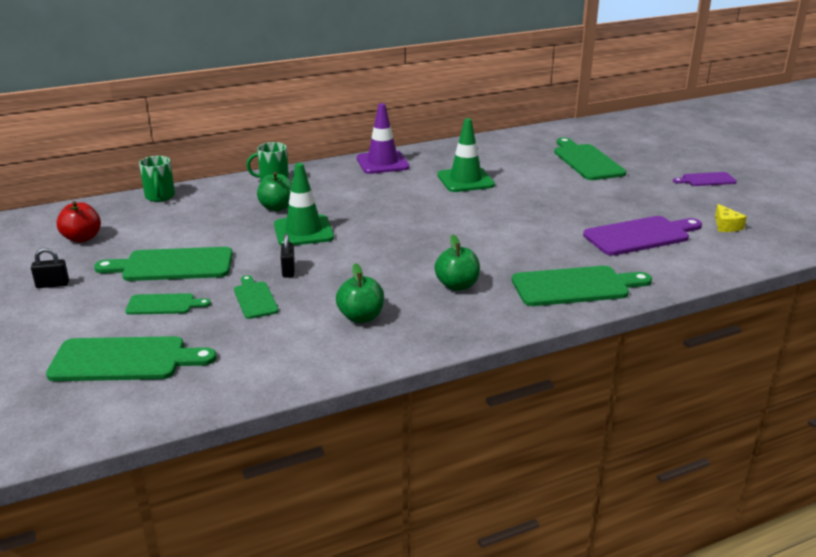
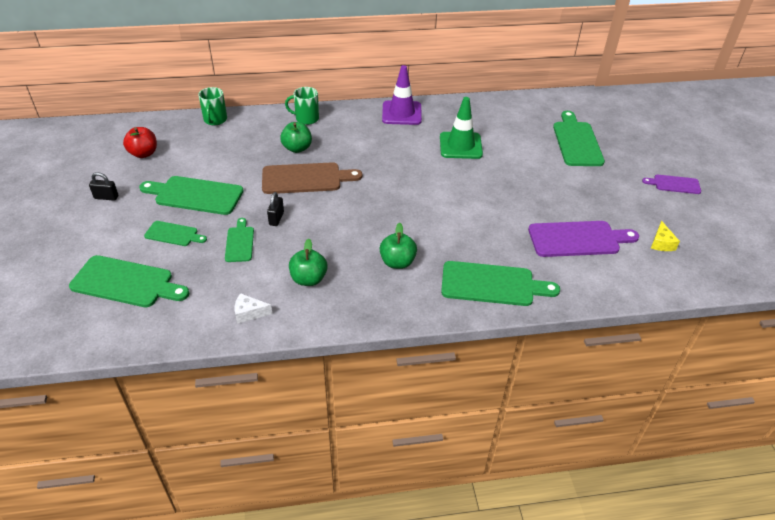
camera: 15 degrees right, 15 degrees up
green traffic cone [274,163,334,245] -> brown cutting board [262,162,362,194]
none -> white cheese [235,293,272,324]

